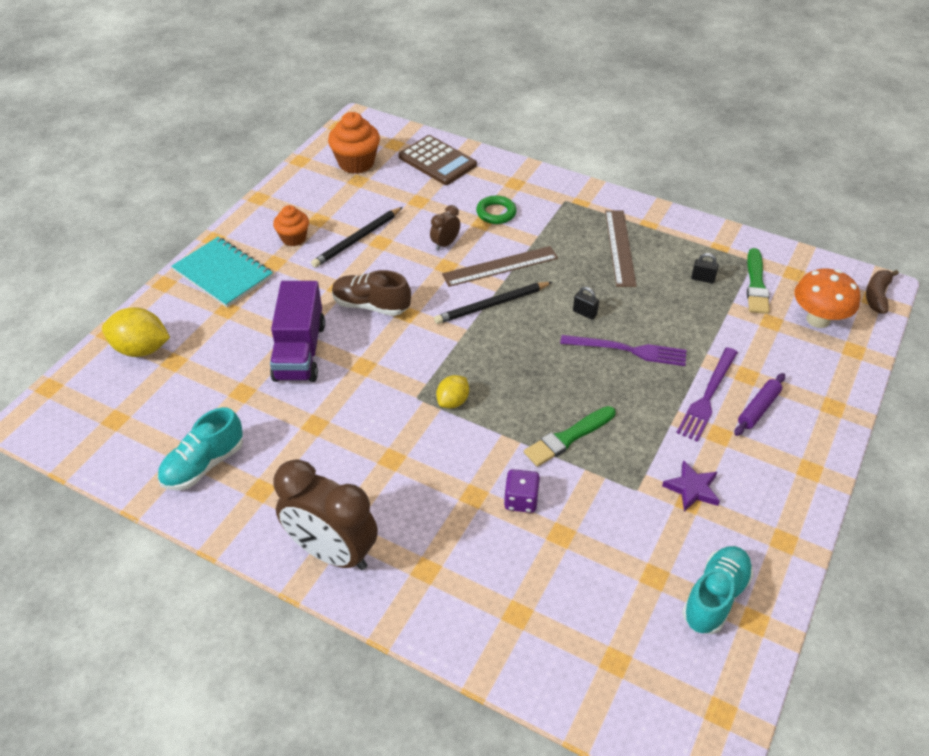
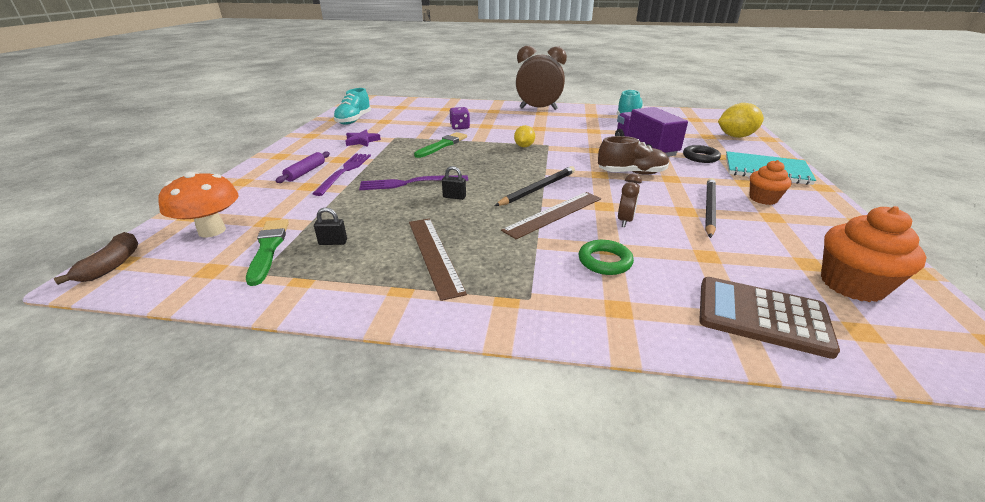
camera: 160 degrees right, 15 degrees down
none -> black ring [683,145,721,163]

